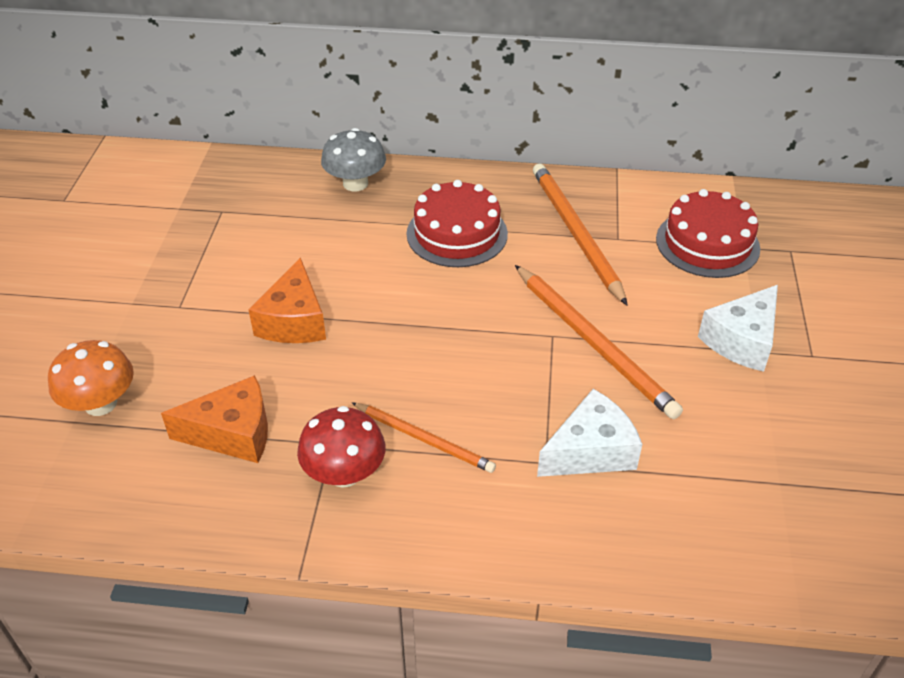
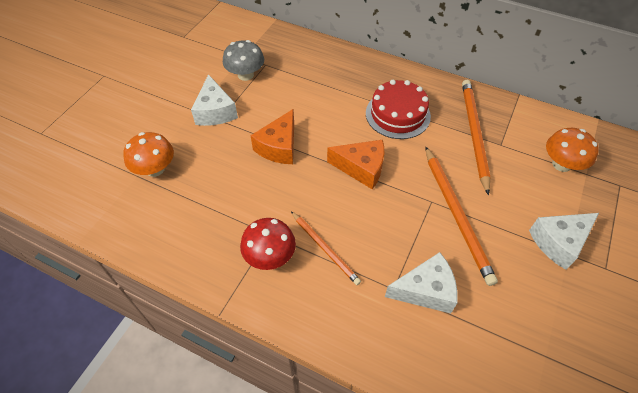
camera: 20 degrees right, 10 degrees up
orange cheese [161,375,268,463] -> orange cheese moved to [327,140,384,189]
grey mushroom [321,128,386,191] -> grey mushroom moved to [223,40,264,81]
red cake [656,189,760,278] -> orange mushroom [546,128,599,172]
none -> white cheese [191,74,238,126]

